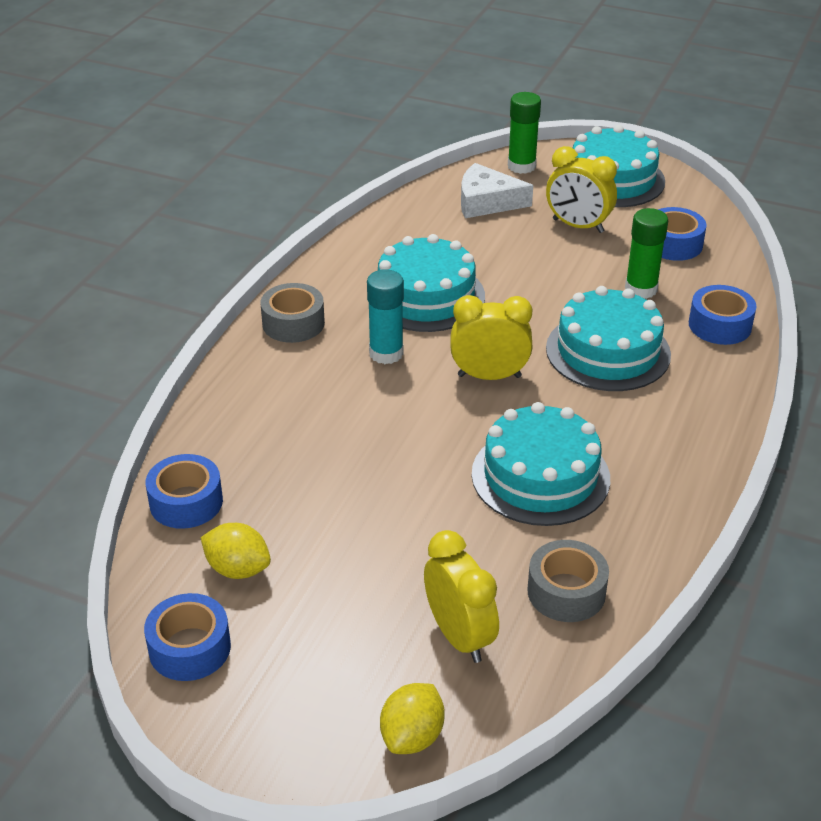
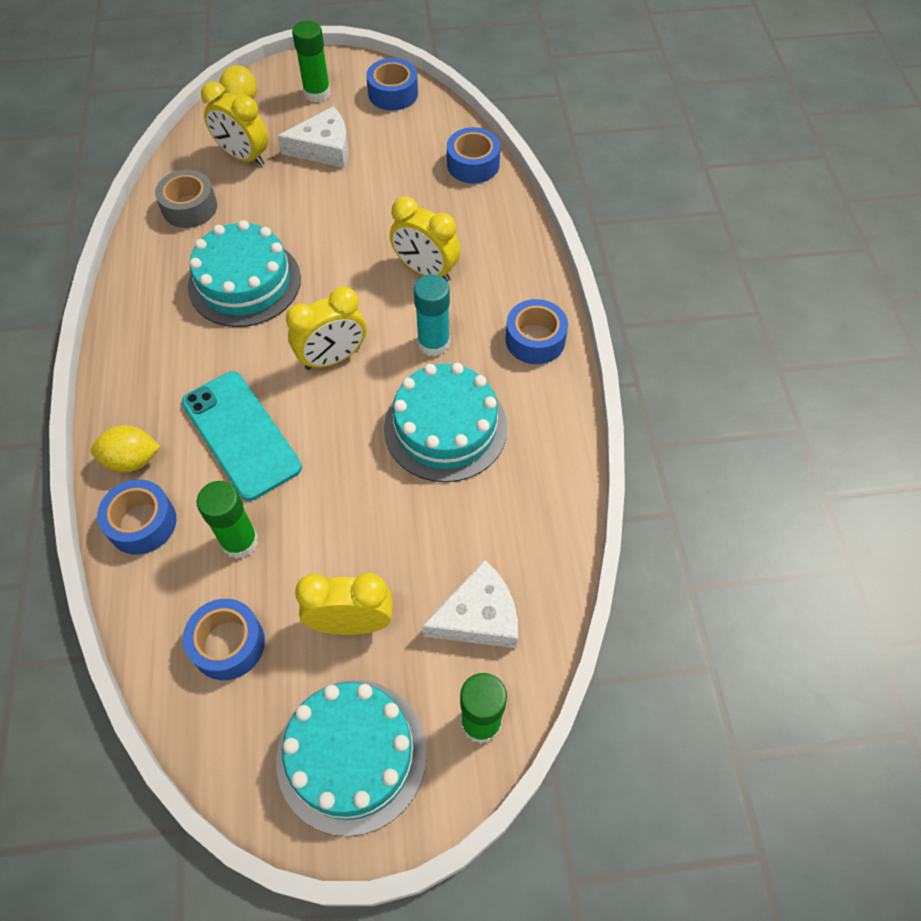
camera: 150 degrees right, 20 degrees up
yellow lemon [201,523,271,579] -> yellow lemon moved to [91,425,161,473]
grey tape [260,283,325,343] -> blue tape [505,299,568,364]
turquoise cake [546,286,671,391] -> turquoise phone [182,371,302,501]
none -> white cheese [277,106,349,168]
none -> green glue stick [292,21,331,102]
none -> yellow clock [390,197,460,282]

